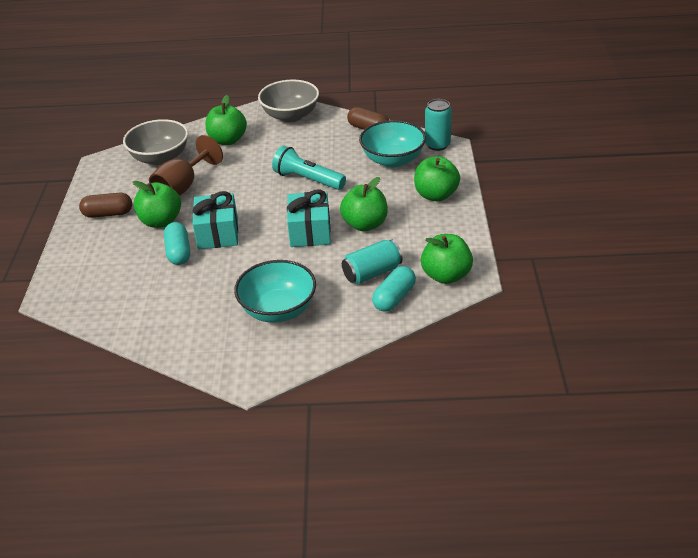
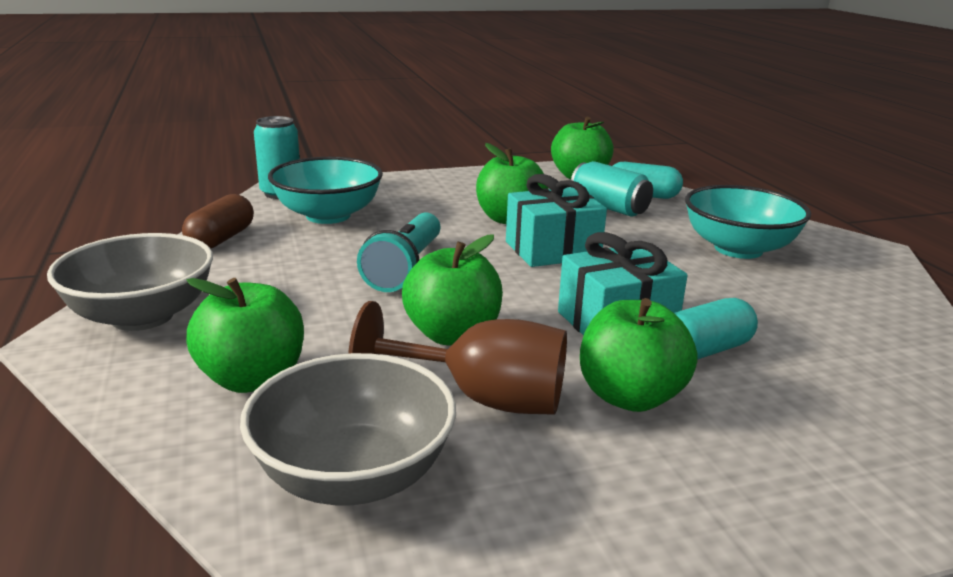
camera: 110 degrees left, 15 degrees down
brown capsule [79,193,132,218] -> none
green apple [414,156,460,201] -> green apple moved to [402,234,503,345]

